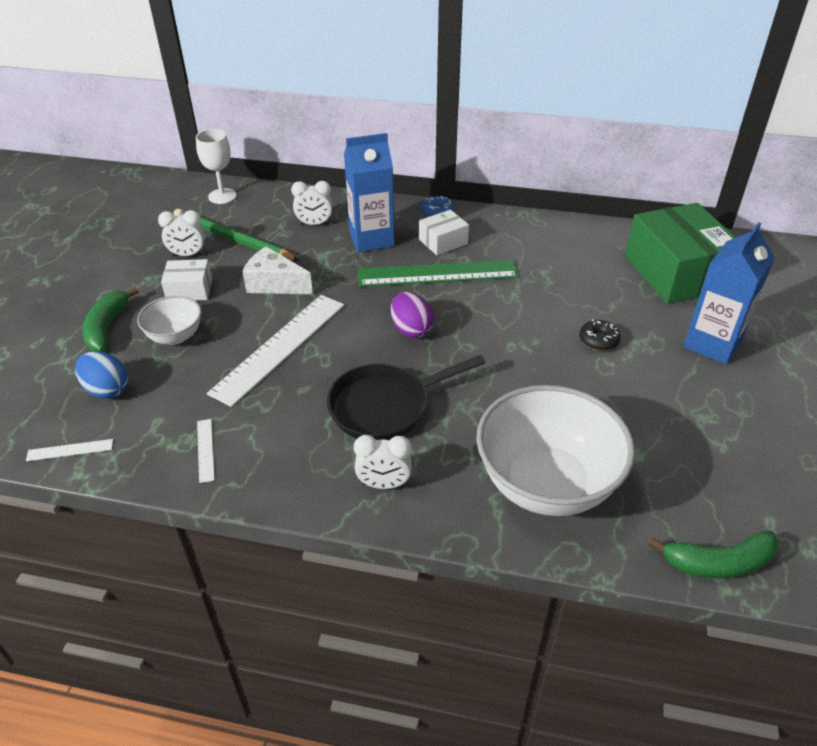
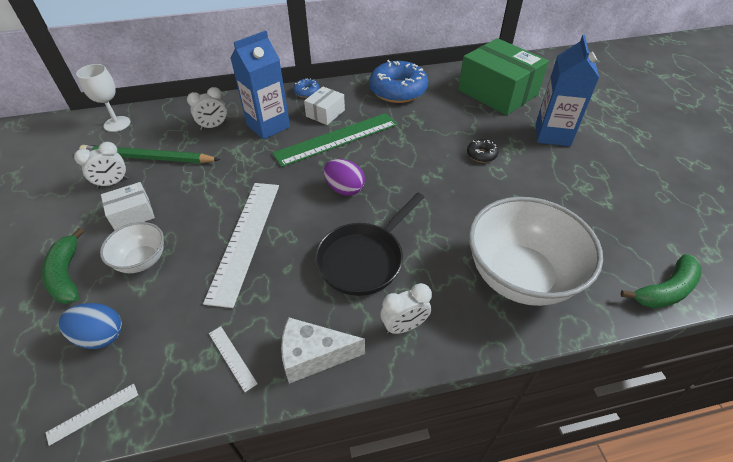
camera: 25 degrees left, 5 degrees up
white cheese [242,247,313,294] -> white cheese moved to [281,317,365,384]
none -> blue donut [369,60,428,103]

